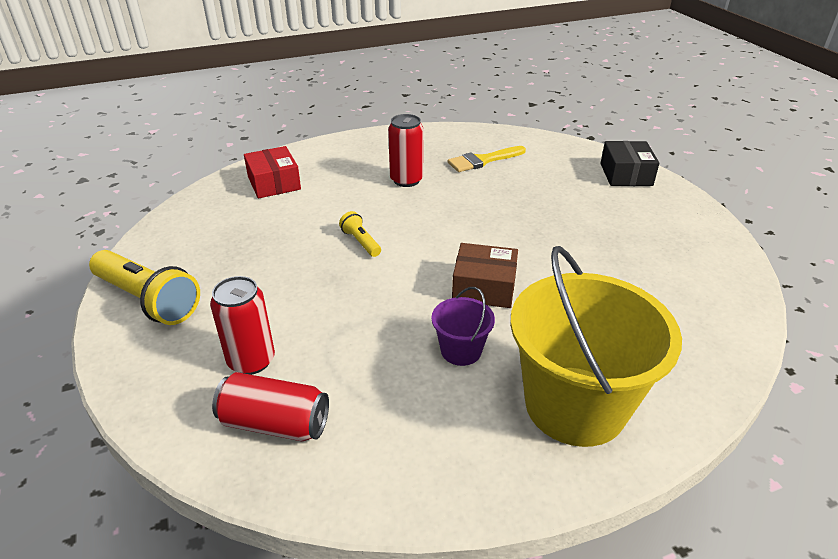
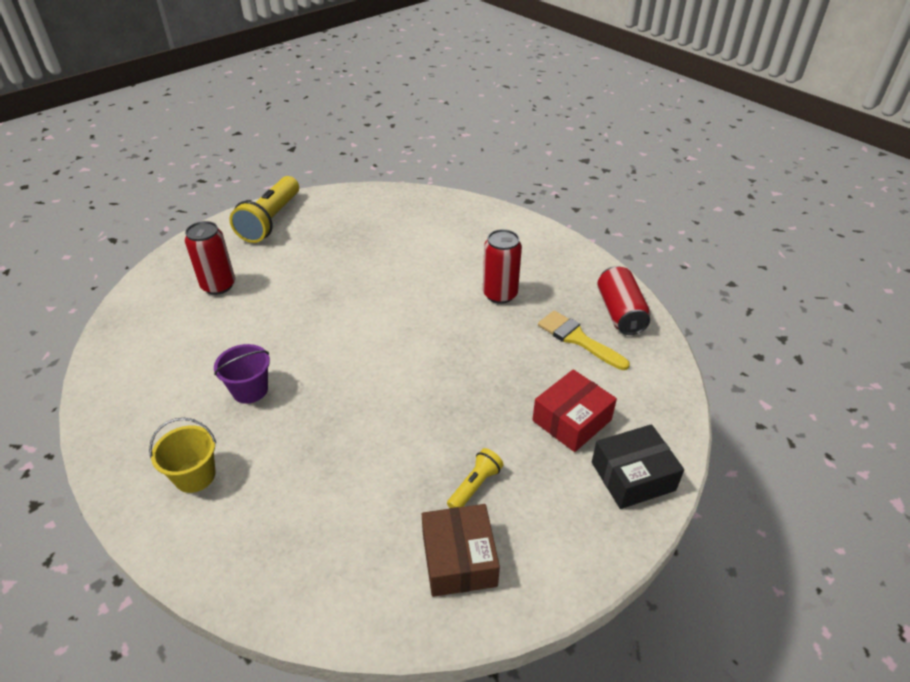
camera: 70 degrees right, 5 degrees up
red can [212,372,329,441] -> red can moved to [597,266,650,335]
red box [244,146,301,199] -> red box moved to [532,369,617,452]
yellow flashlight [339,211,381,257] -> yellow flashlight moved to [447,448,503,508]
brown box [452,243,518,308] -> brown box moved to [422,504,500,597]
yellow bucket [510,246,682,447] -> yellow bucket [149,418,216,493], size x0.45

